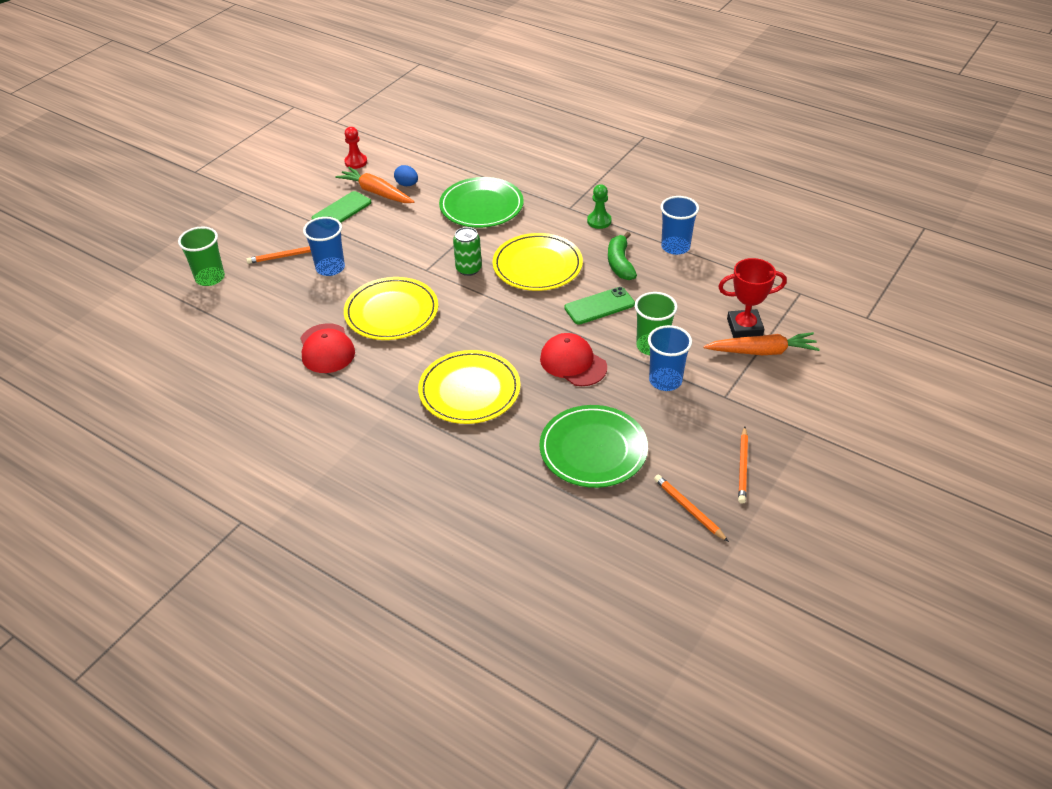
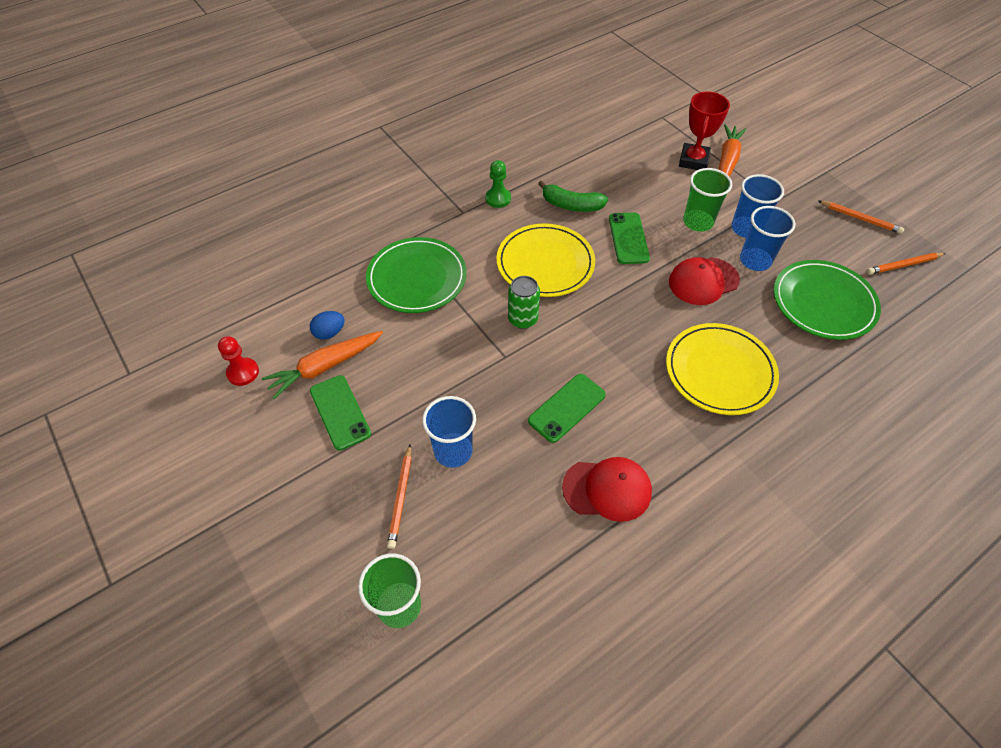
camera: 70 degrees left, 10 degrees up
yellow plate [344,277,438,340] -> green phone [528,374,606,443]
blue cup [661,196,699,255] -> blue cup moved to [740,206,796,271]

